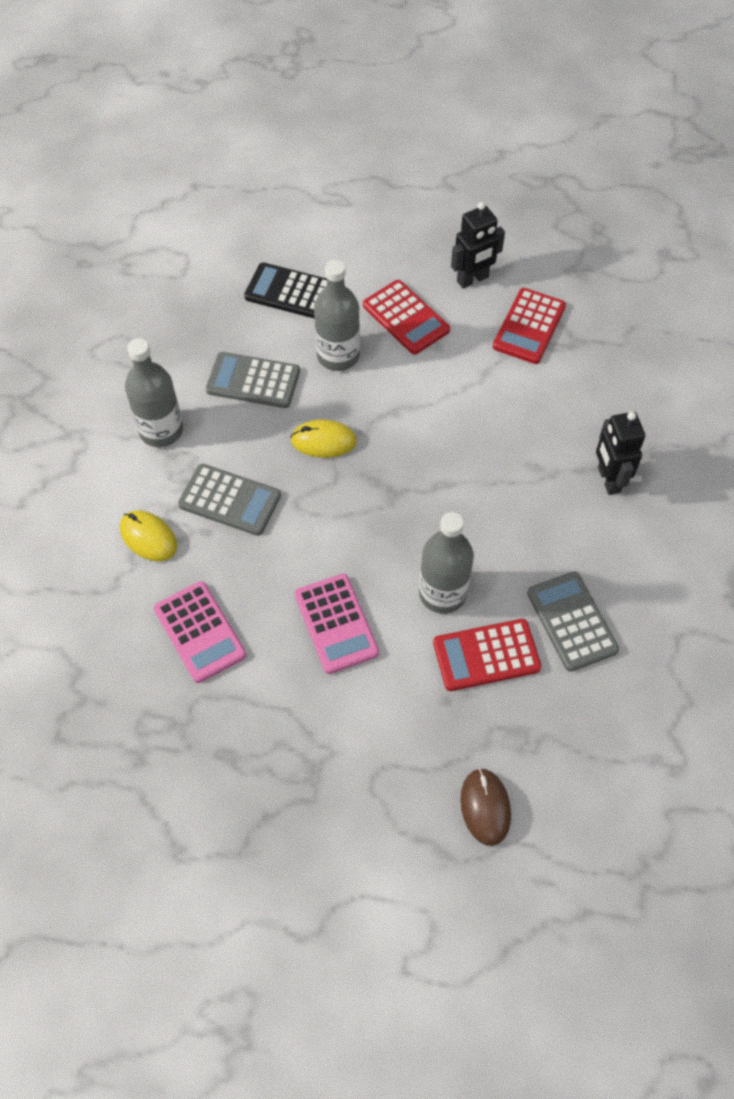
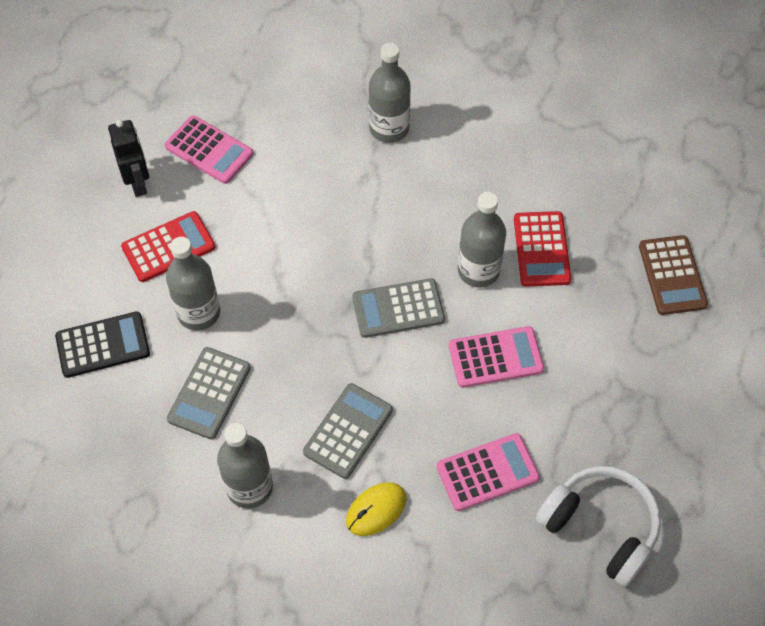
camera: 80 degrees left, 0 degrees up
black calculator [244,263,327,319] -> black calculator turned 135 degrees counterclockwise [55,311,150,378]
yellow mouse [291,420,357,458] -> none
brown mouse [460,768,511,846] -> brown calculator [639,235,708,315]
red calculator [493,288,566,364] -> pink calculator [165,115,253,184]
grey calculator [527,571,619,672] -> grey calculator moved to [352,278,445,338]
black robot [596,412,645,495] -> grey bottle [369,43,411,143]
none -> white headphones [536,466,661,587]

